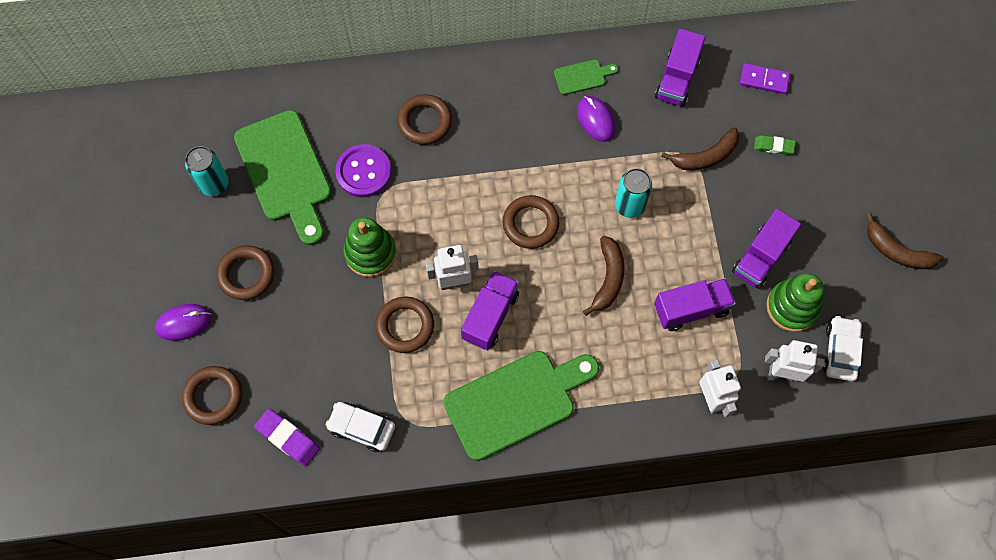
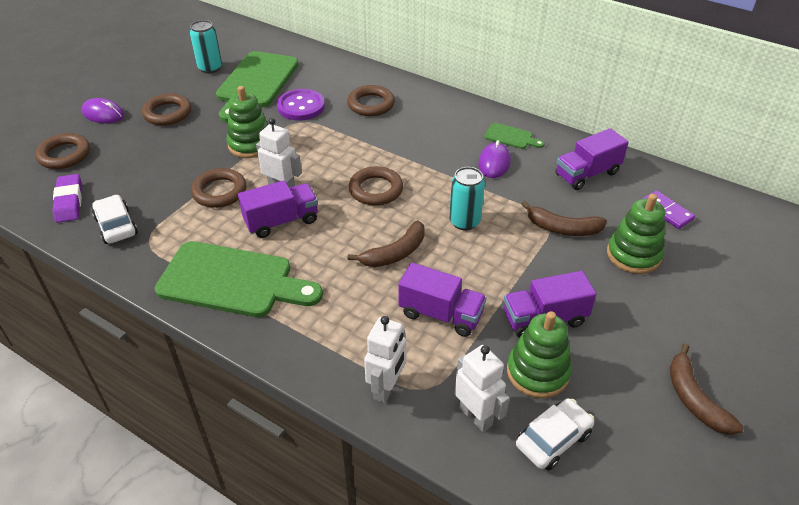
camera: 40 degrees right, 25 degrees down
green eraser [754,135,795,155] -> green stacking toy [607,194,665,274]

